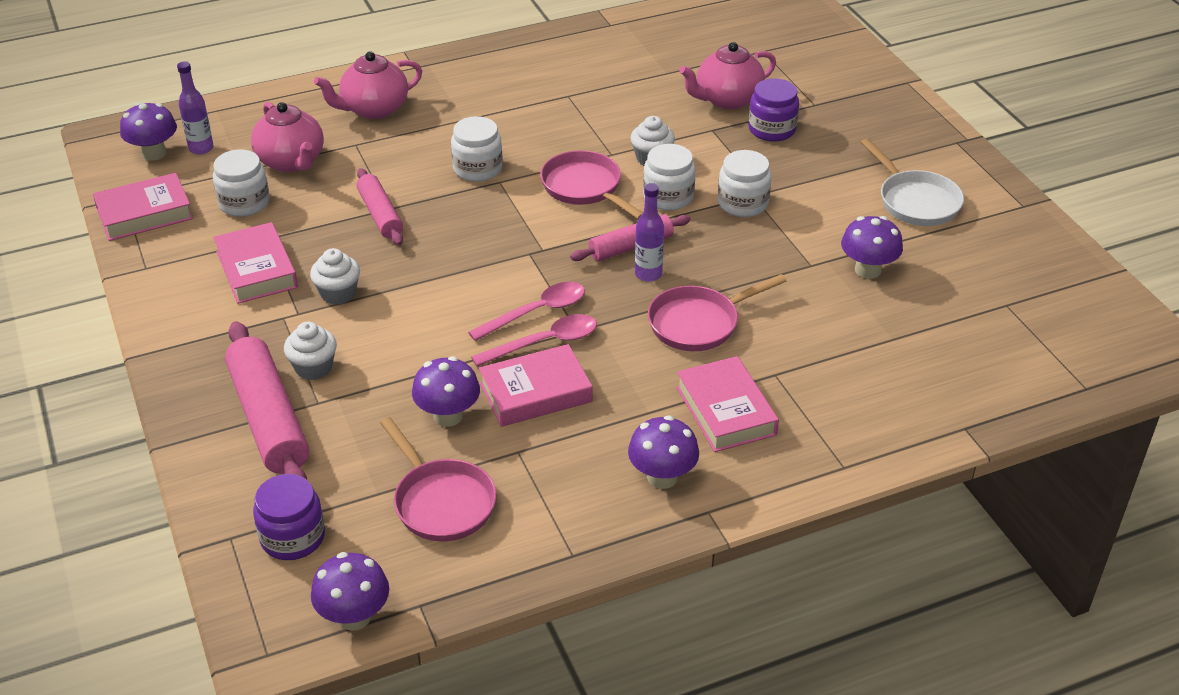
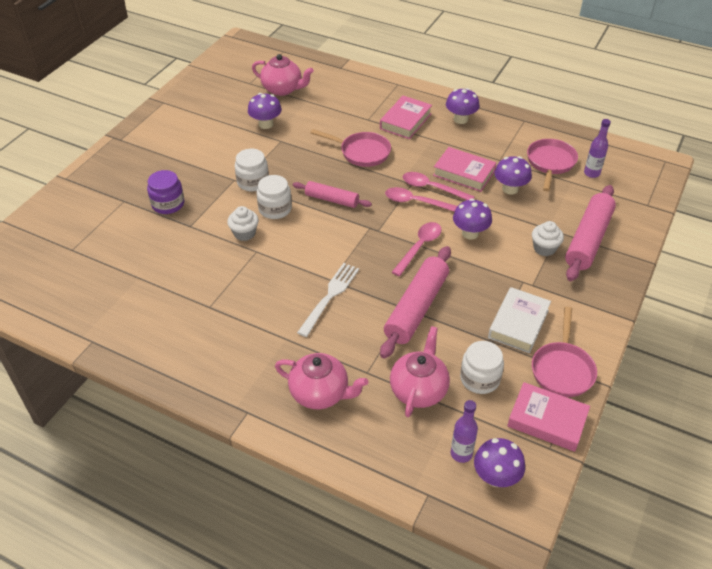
camera: 130 degrees left, 5 degrees up
pink book [213,222,298,304] -> white book [488,287,551,353]
purple jar [253,474,325,560] -> none
white cupcake [310,248,360,305] -> none
purple mushroom [311,552,389,631] -> purple mushroom moved to [453,198,492,240]
pink rolling pin [357,168,403,245] -> pink rolling pin [380,246,451,359], size x1.67
white jar [451,116,502,182] -> white fork [297,263,359,337]
pink pan [540,150,643,220] -> pink pan moved to [532,307,597,397]
purple bottle [635,183,664,282] -> purple bottle moved to [584,119,611,178]
pink teapot [679,42,776,109] -> pink teapot moved to [252,54,314,96]
white pan [861,139,964,226] -> none
none -> pink spoon [392,222,442,276]

